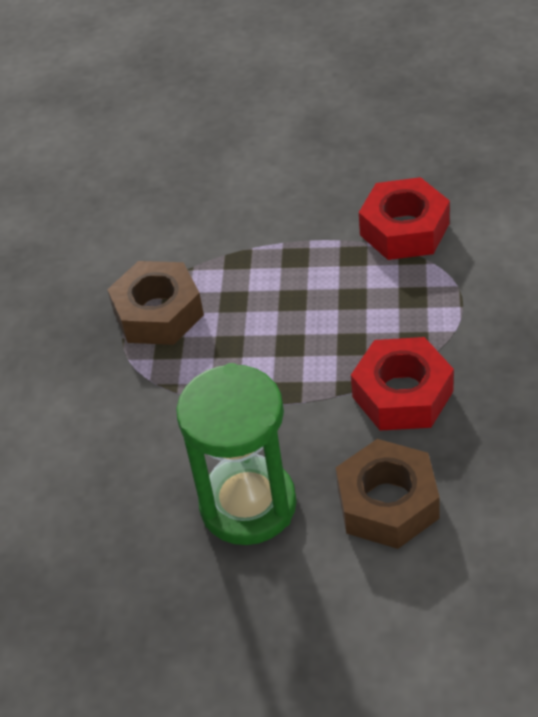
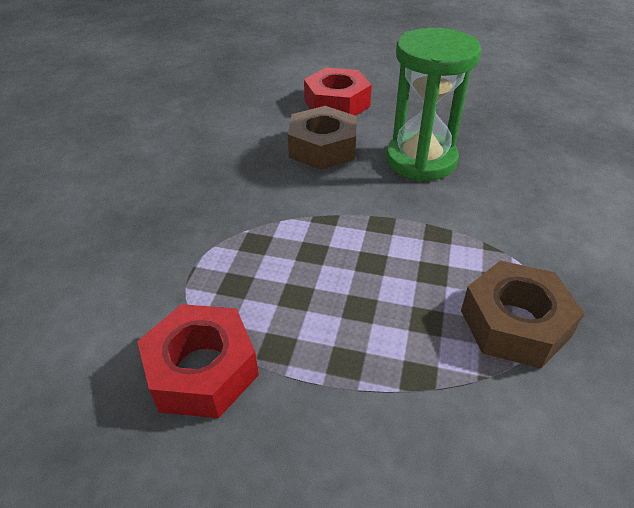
camera: 175 degrees left, 5 degrees down
red nut [351,337,454,431] -> red nut moved to [304,68,372,116]

